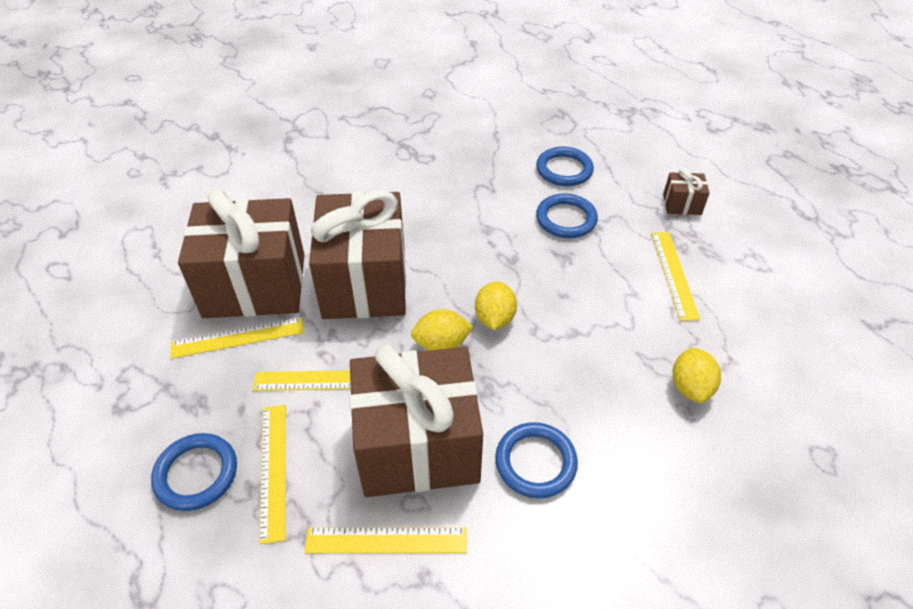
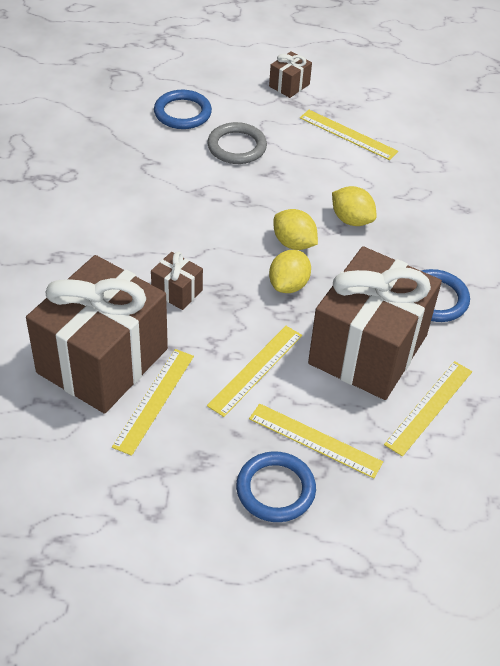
camera: 55 degrees left, 0 degrees up
brown gift [309,190,406,319] -> brown gift [151,252,203,310], size x0.41
blue ring [536,193,598,238] -> grey ring [207,122,267,164]
yellow lemon [673,347,721,403] -> yellow lemon moved to [332,186,377,226]

